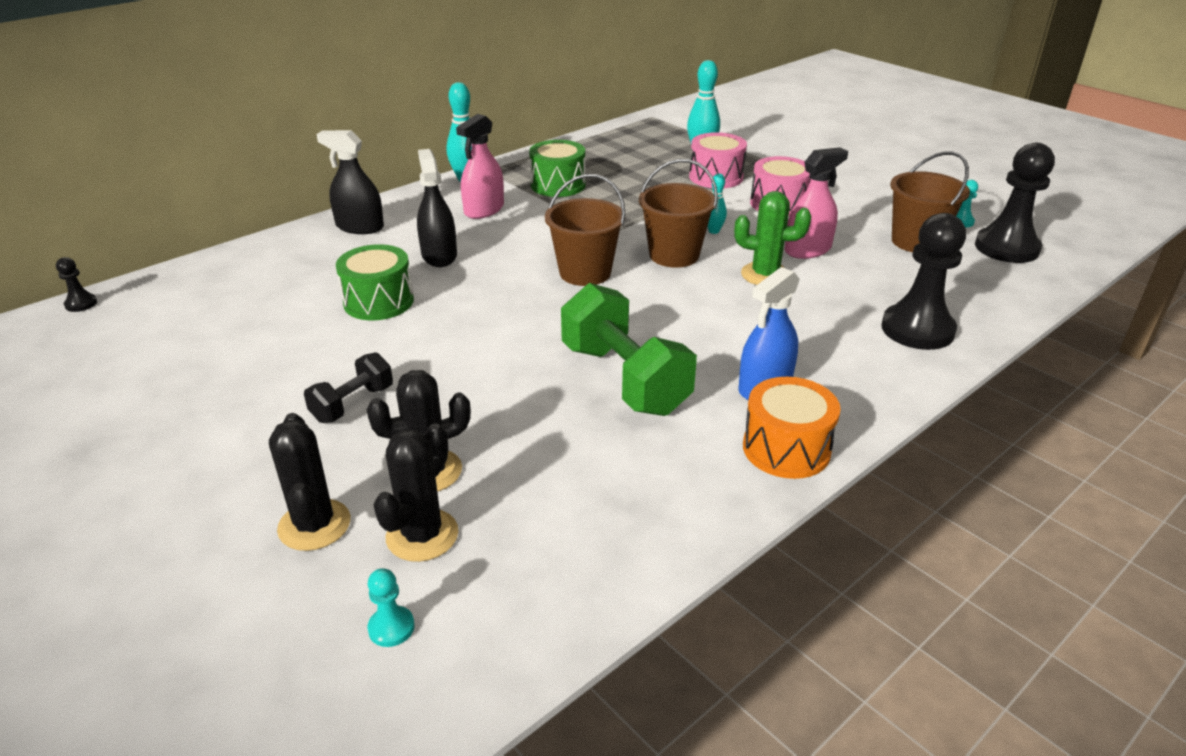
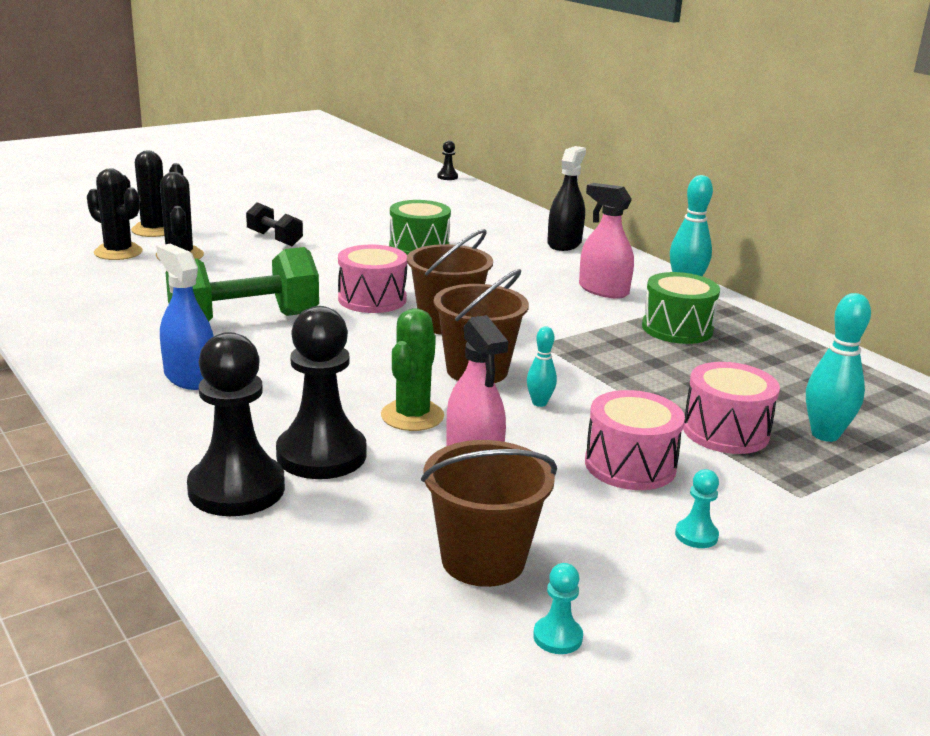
camera: 95 degrees right, 10 degrees down
turquoise pawn [367,568,415,647] -> turquoise pawn moved to [675,469,719,548]
black spray bottle [417,149,457,267] -> none
orange drum [743,377,841,479] -> none
black pawn [975,143,1055,263] -> black pawn moved to [276,306,366,479]
none -> pink drum [338,245,407,313]

